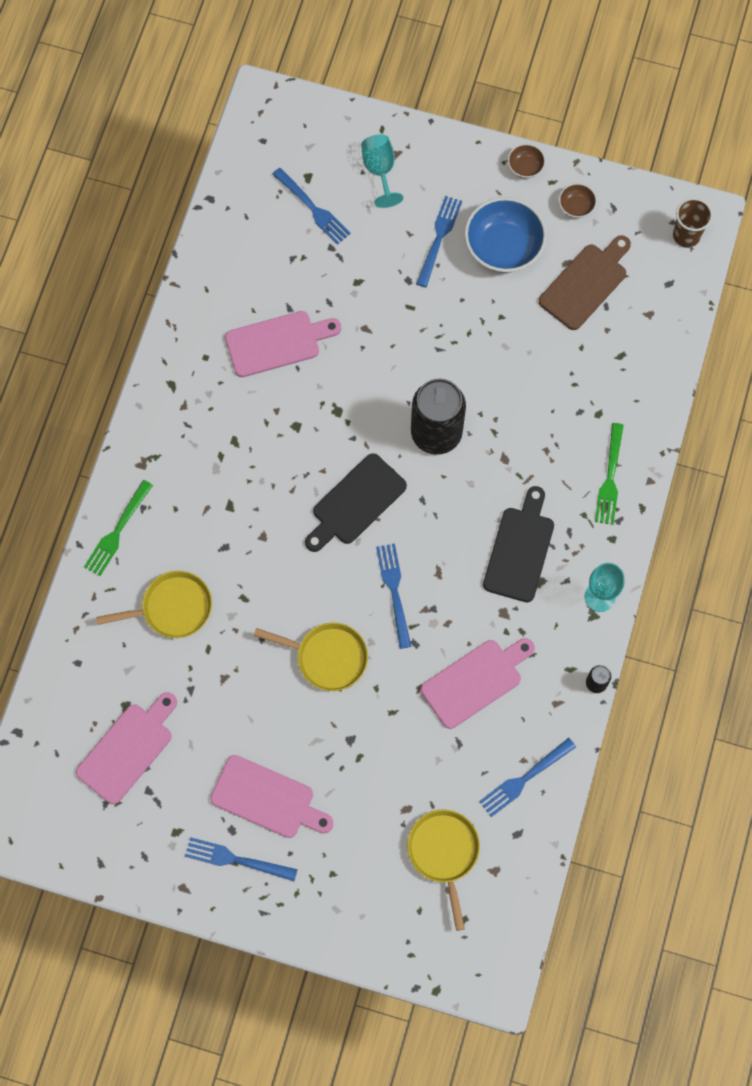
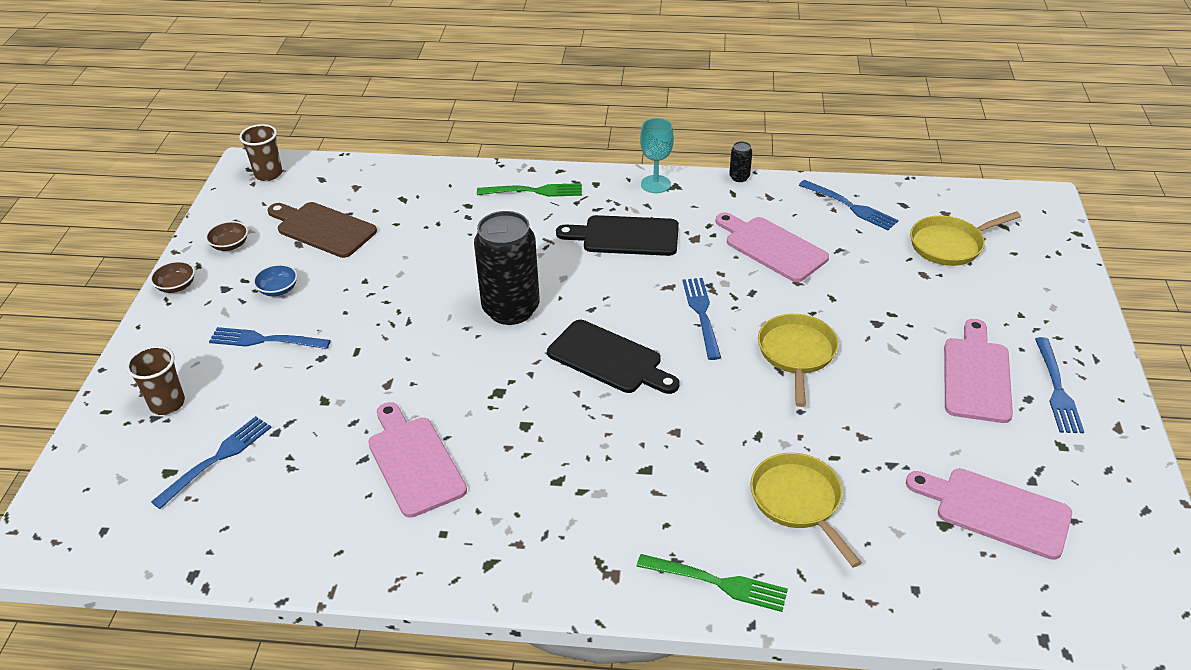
camera: 100 degrees left, 30 degrees down
turquoise goblet [361,134,403,208] -> brown cup [126,346,185,415]
blue fork [376,544,411,649] -> blue fork turned 105 degrees clockwise [682,278,721,360]
blue bowl [464,197,547,273] -> blue bowl [253,264,297,296], size x0.47

